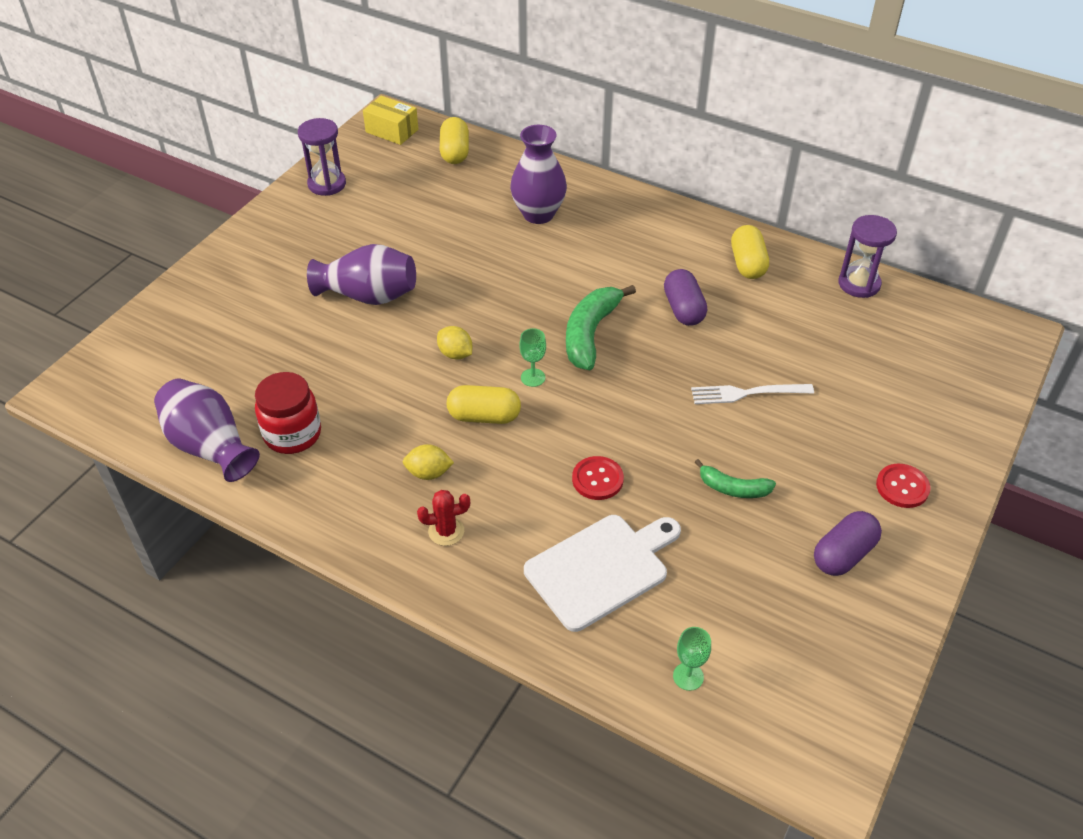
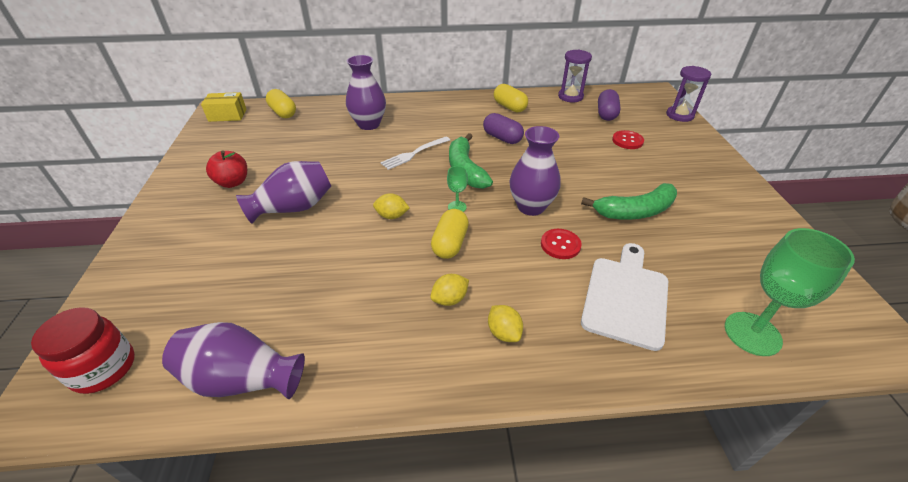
camera: 35 degrees left, 5 degrees down
red jar [255,372,321,454] -> red jar moved to [31,307,135,394]
purple hourglass [298,118,346,196] -> purple hourglass moved to [666,66,711,122]
red cactus [417,490,470,546] -> yellow lemon [488,305,523,342]
yellow capsule [447,385,521,424] -> yellow capsule turned 45 degrees counterclockwise [431,209,469,259]
green goblet [673,627,711,691] -> green goblet [725,228,855,356], size x2.09
white fork [691,384,814,404] -> white fork moved to [380,136,450,170]
green banana [695,459,776,498] -> green banana [581,183,677,220], size x1.73
purple capsule [814,511,882,576] -> purple capsule moved to [598,89,621,121]
red button [876,464,931,508] -> red button moved to [612,130,644,149]
none -> red apple [206,150,247,188]
none -> purple vase [509,126,561,216]

